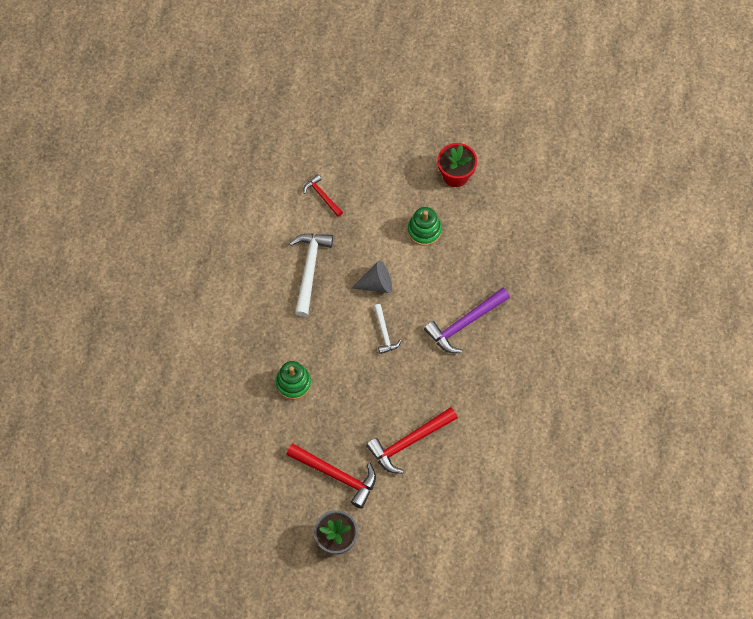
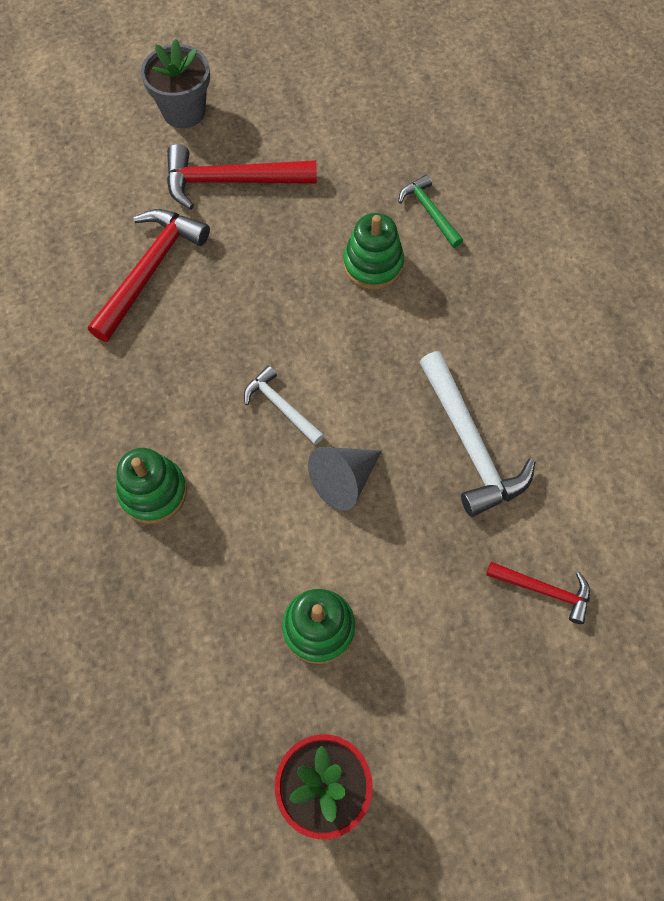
camera: 150 degrees right, 0 degrees up
purple hammer [424,288,510,353] -> green stacking toy [116,448,187,524]
none -> green hammer [399,174,463,248]

